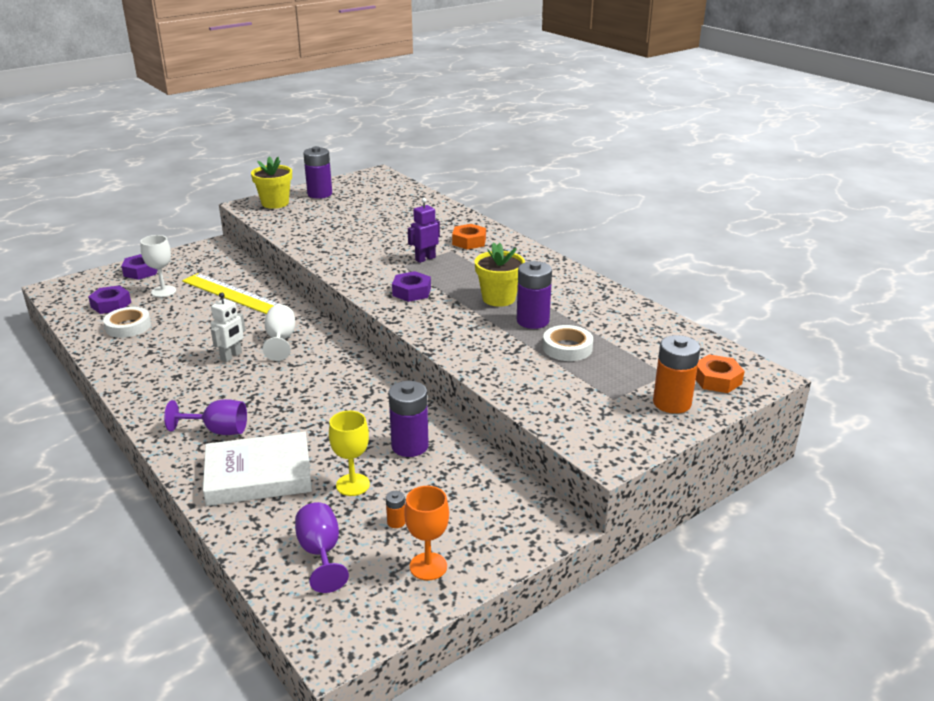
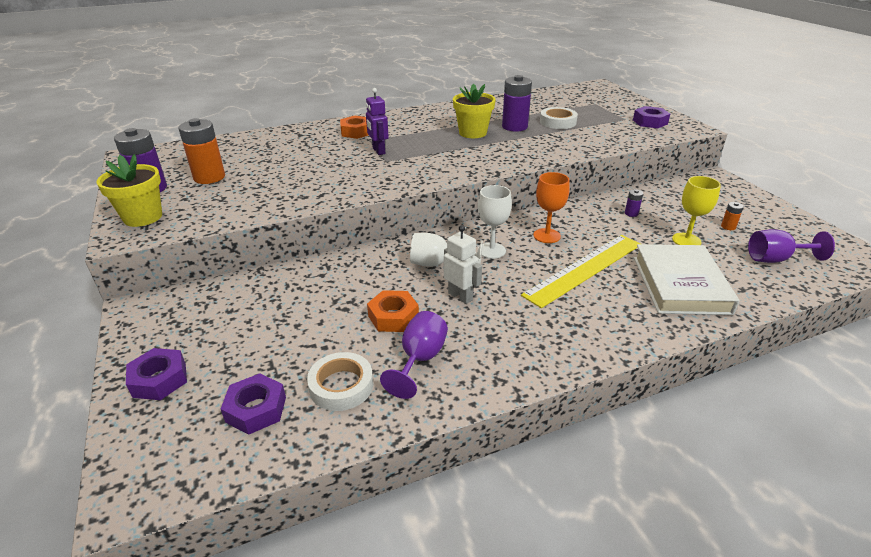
camera: 75 degrees left, 5 degrees up
white goblet [140,235,176,297] -> white goblet moved to [478,185,512,259]
purple goblet [164,399,247,435] -> purple goblet moved to [380,311,448,399]
yellow ruler [182,273,282,314] -> yellow ruler moved to [521,235,641,308]
purple battery [389,381,429,457] -> purple battery [625,189,643,217], size x0.45
purple nut [392,271,431,302] -> purple nut moved to [633,106,670,128]
orange goblet [404,486,449,581] -> orange goblet moved to [534,172,570,243]
orange battery [653,335,700,414] -> orange battery moved to [178,118,225,184]
orange nut [696,354,745,393] -> orange nut moved to [367,290,419,332]

